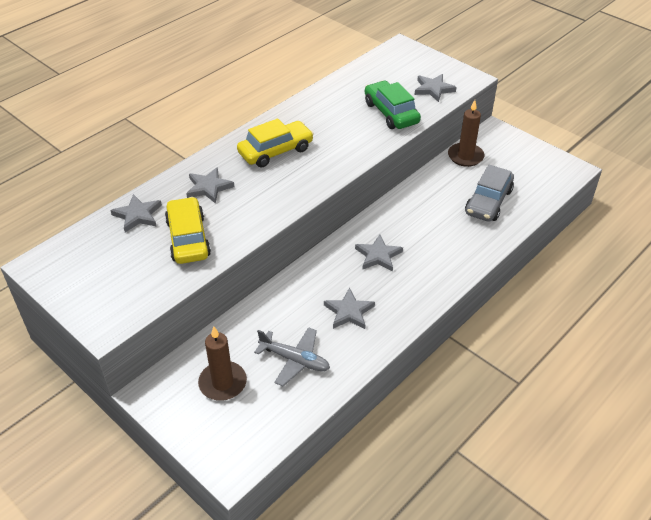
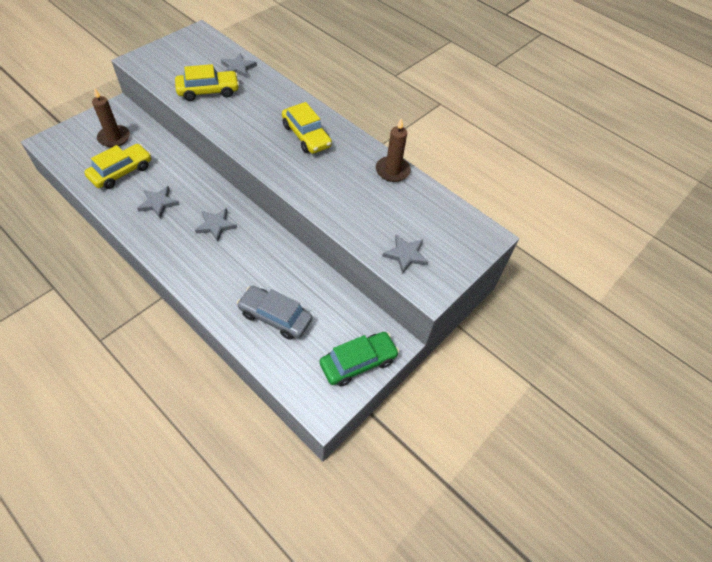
camera: 85 degrees right, 10 degrees up
grey star [186,167,235,204] -> none
grey plane [254,327,330,386] -> yellow car [84,144,151,189]
green car [365,81,421,129] -> green car moved to [320,332,399,386]
brown candle [448,100,485,167] -> brown candle moved to [376,118,411,182]

